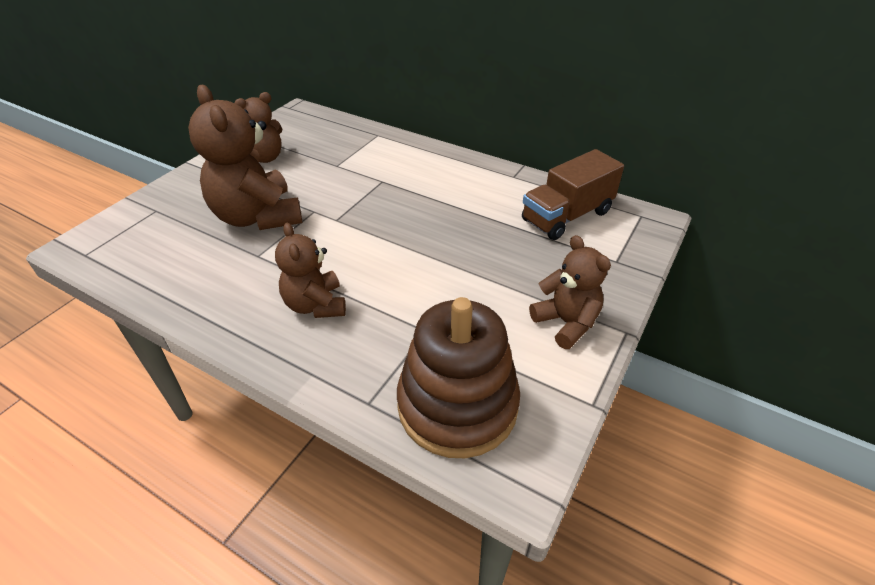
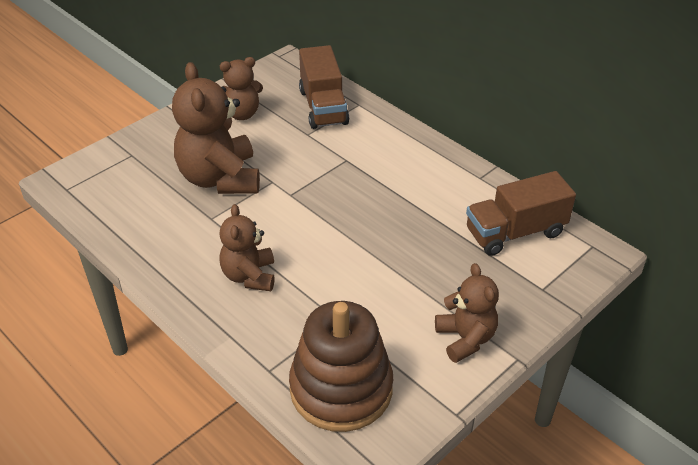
camera: 15 degrees right, 0 degrees up
none -> brown truck [299,45,349,129]

